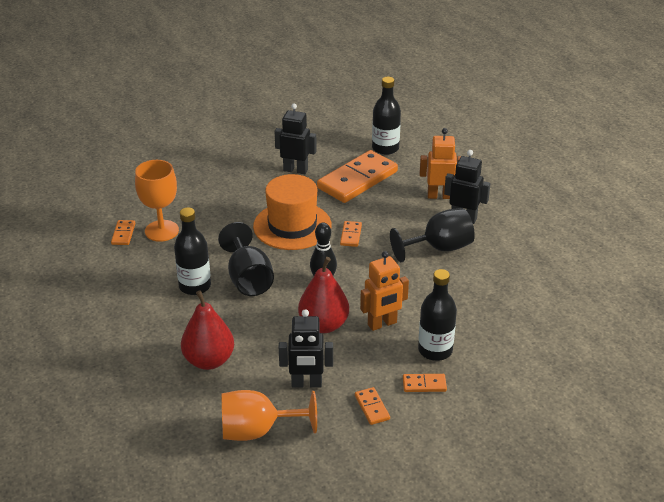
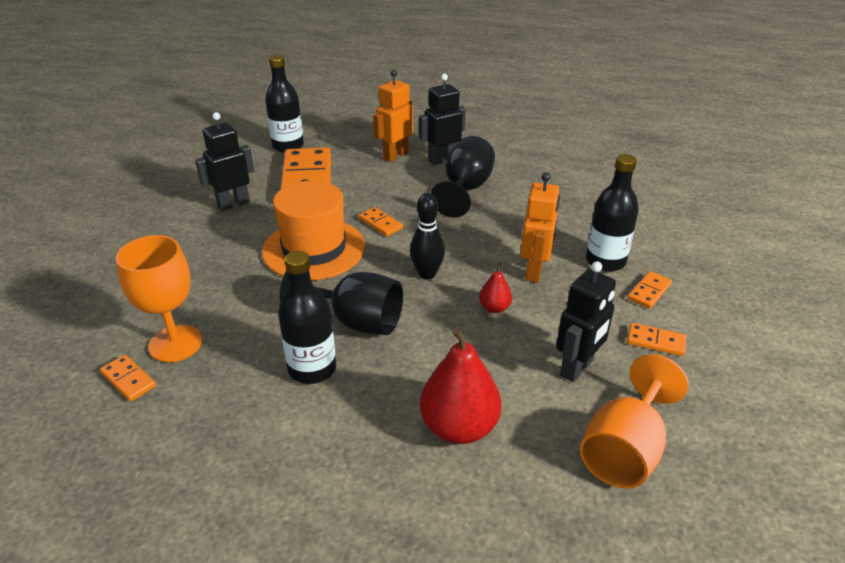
camera: 50 degrees left, 0 degrees up
red pear [298,257,349,333] -> red pear [479,263,512,313], size x0.49

